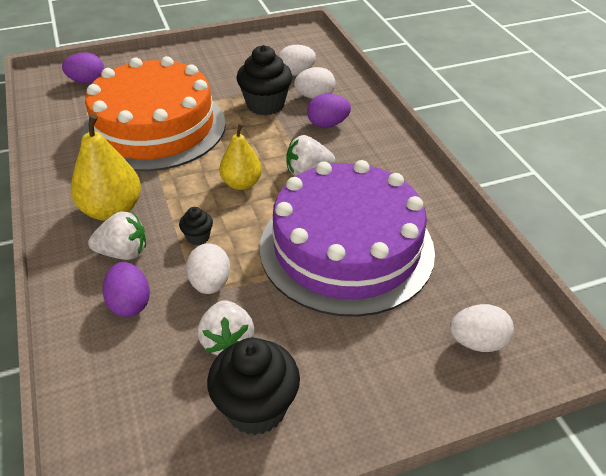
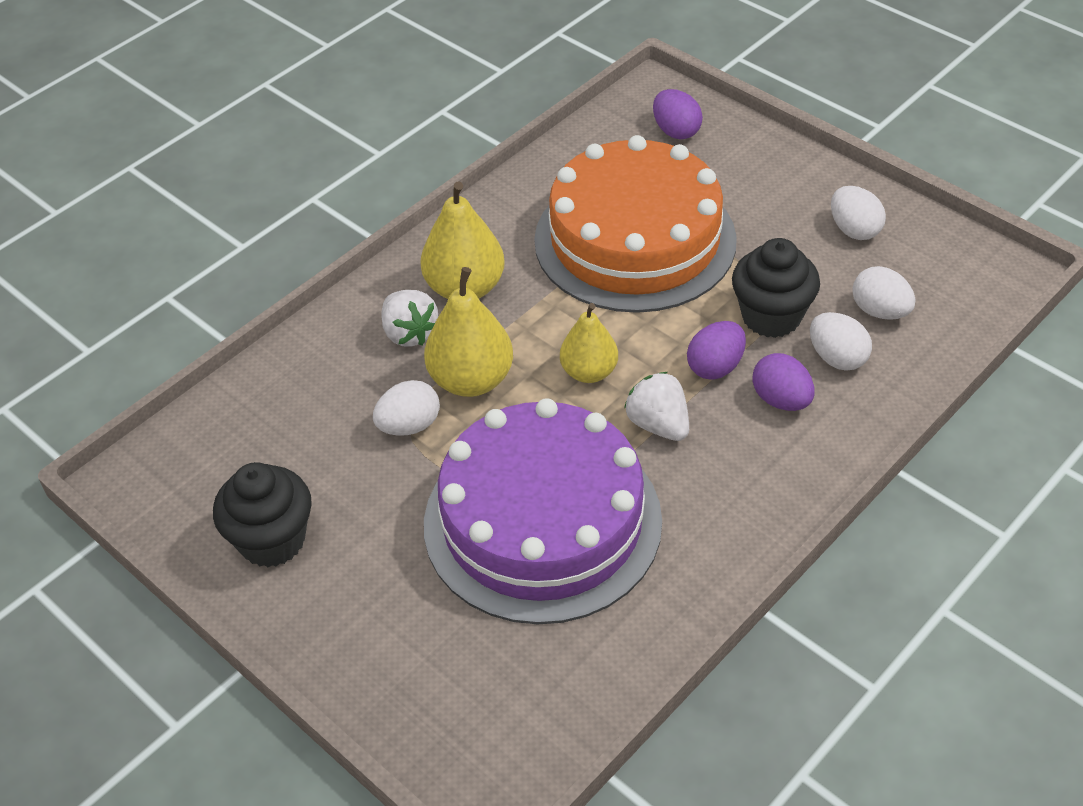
camera: 65 degrees right, 5 degrees up
purple egg [103,262,150,317] -> purple egg moved to [687,321,746,380]
black cupcake [179,207,213,245] -> yellow pear [424,267,513,397]
white strawberry [198,300,254,355] -> none
white egg [450,304,514,352] -> white egg moved to [831,186,886,240]

